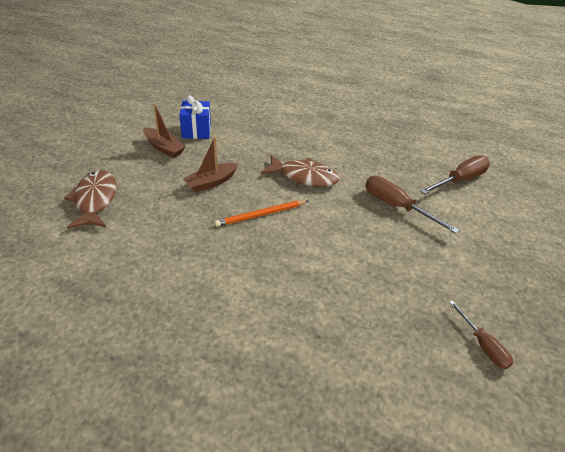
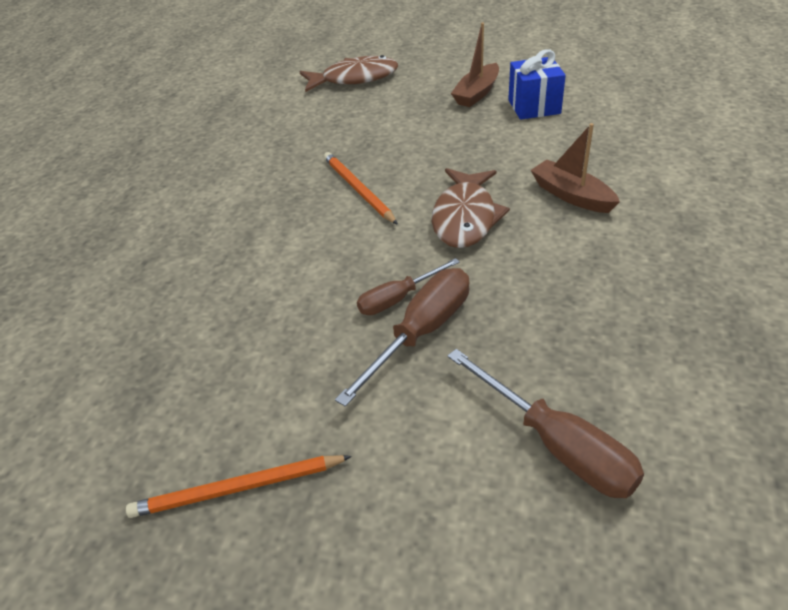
camera: 90 degrees right, 0 degrees up
brown boat [183,137,238,192] -> brown boat moved to [531,123,620,213]
brown screwdriver [449,300,513,369] -> brown screwdriver moved to [357,258,460,315]
none -> orange pencil [126,455,352,518]

